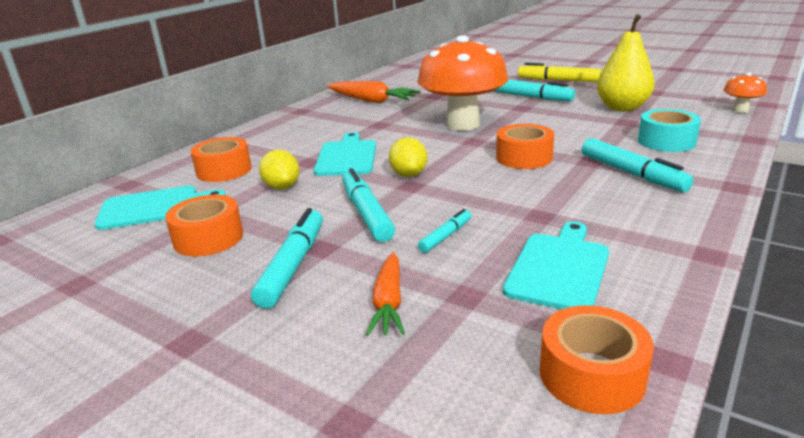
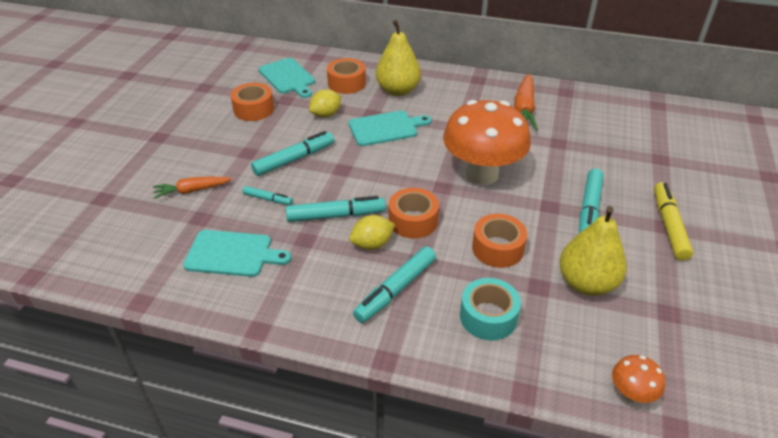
camera: 70 degrees right, 15 degrees up
turquoise marker [251,208,323,309] -> turquoise marker moved to [286,196,386,222]
yellow lemon [389,137,427,177] -> yellow lemon moved to [349,215,395,250]
orange tape [540,305,654,414] -> orange tape moved to [472,214,527,268]
none -> yellow pear [376,20,421,96]

